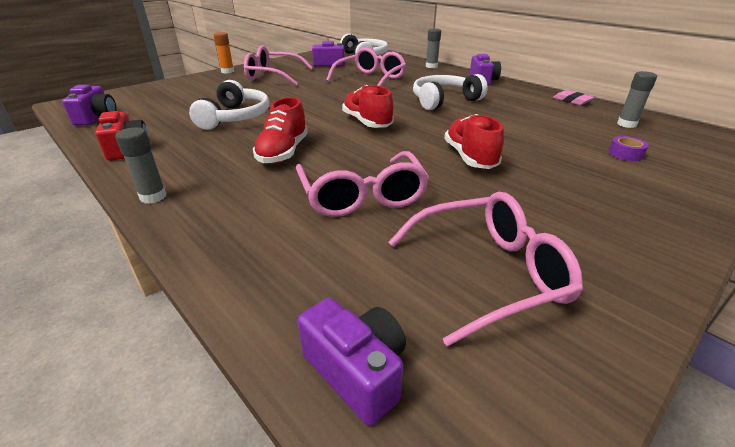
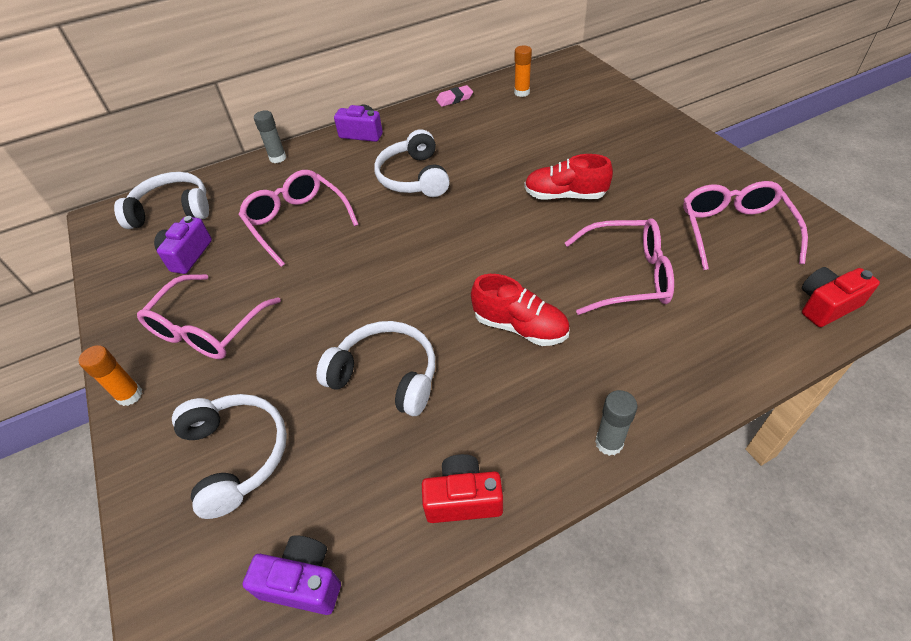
camera: 70 degrees left, 15 degrees up
purple camera [298,298,406,426] -> red camera [802,267,880,327]
red shoe [342,85,394,128] -> none
purple tape [608,136,649,161] -> none
grey glue stick [617,71,657,128] -> orange glue stick [514,45,532,97]
none -> white headphones [172,394,287,519]

